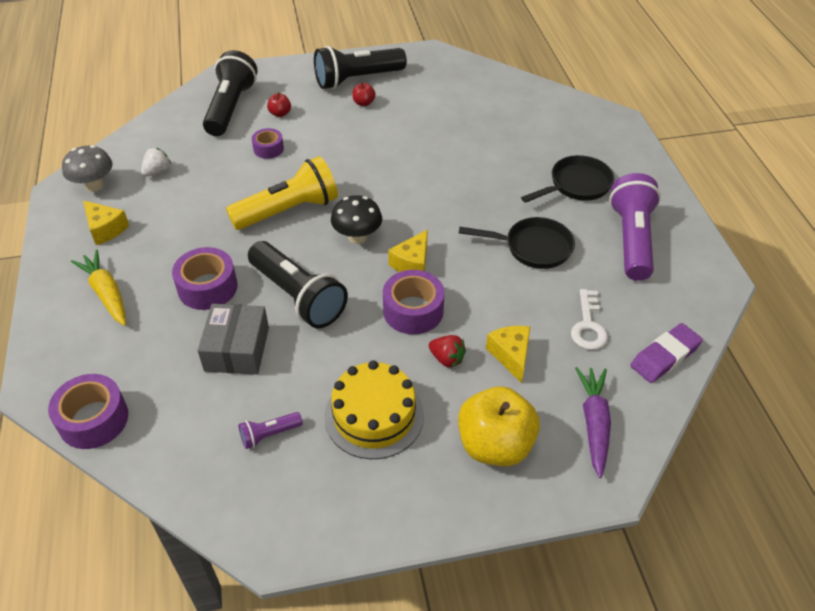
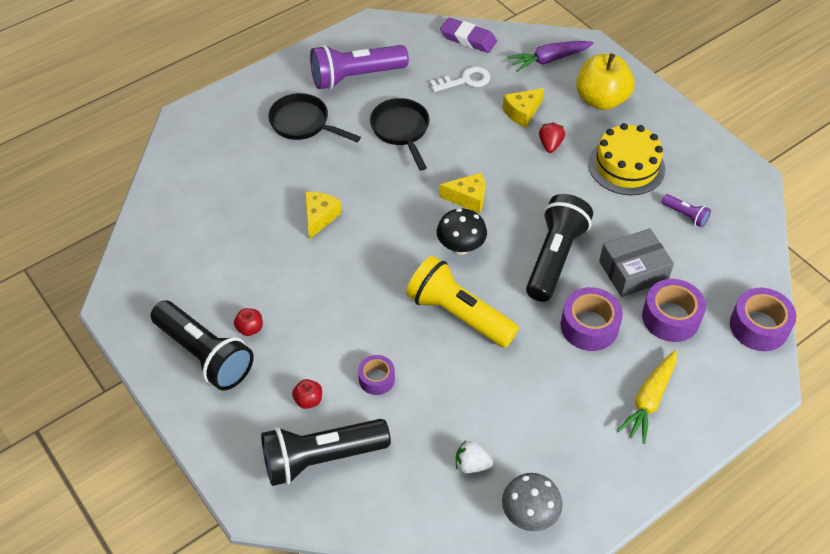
camera: 115 degrees left, 5 degrees up
yellow cheese [83,200,129,245] -> yellow cheese moved to [305,192,342,240]
purple tape [383,270,444,334] -> purple tape moved to [642,279,706,342]

